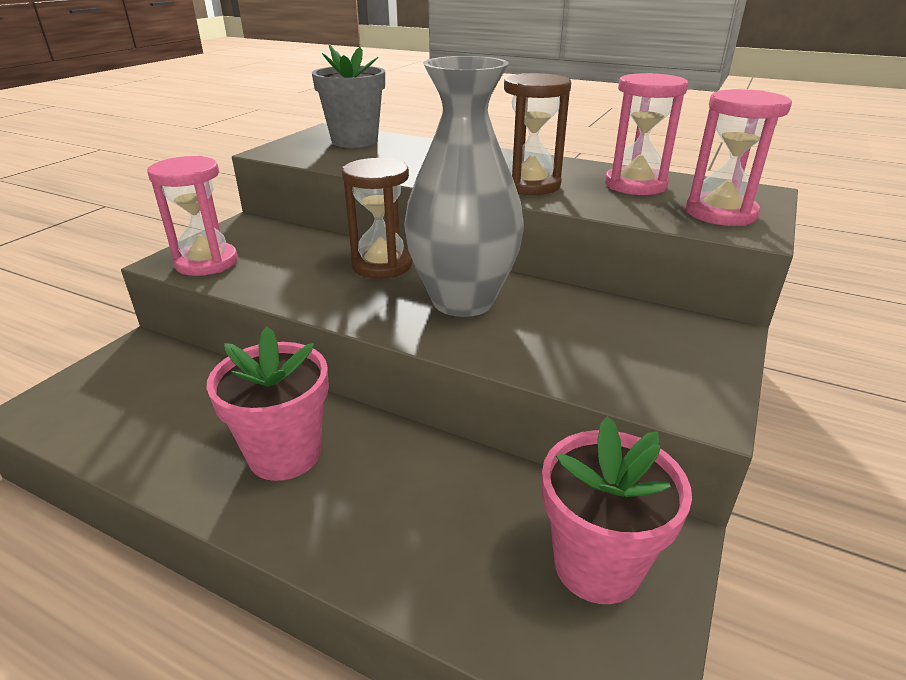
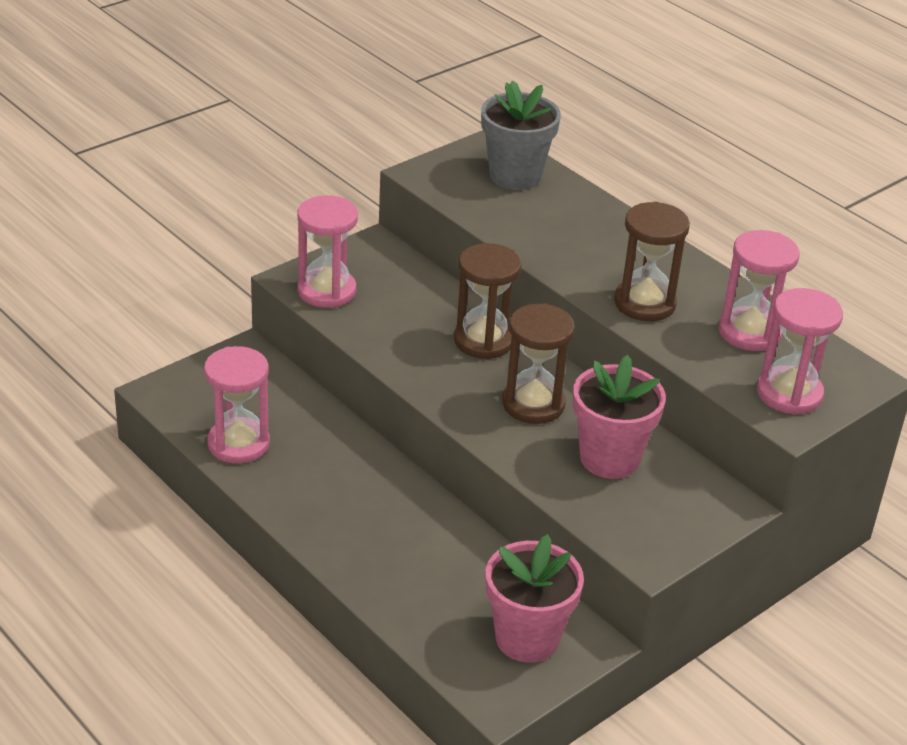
camera: 20 degrees right, 5 degrees up
pink flower pot [206,327,329,481] -> pink flower pot moved to [573,355,666,479]
grey vase [404,56,524,317] -> brown hourglass [502,303,575,424]
none -> pink hourglass [204,346,270,464]

